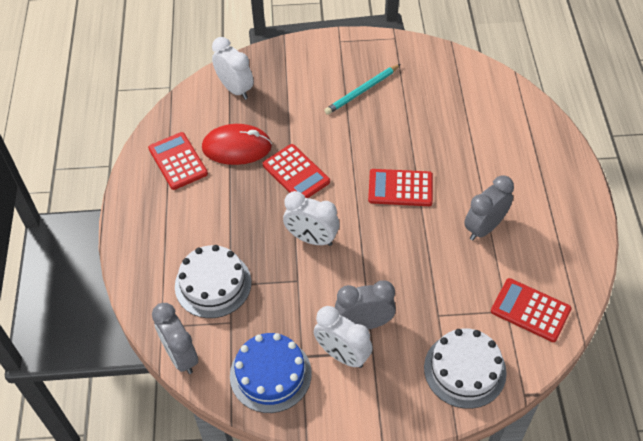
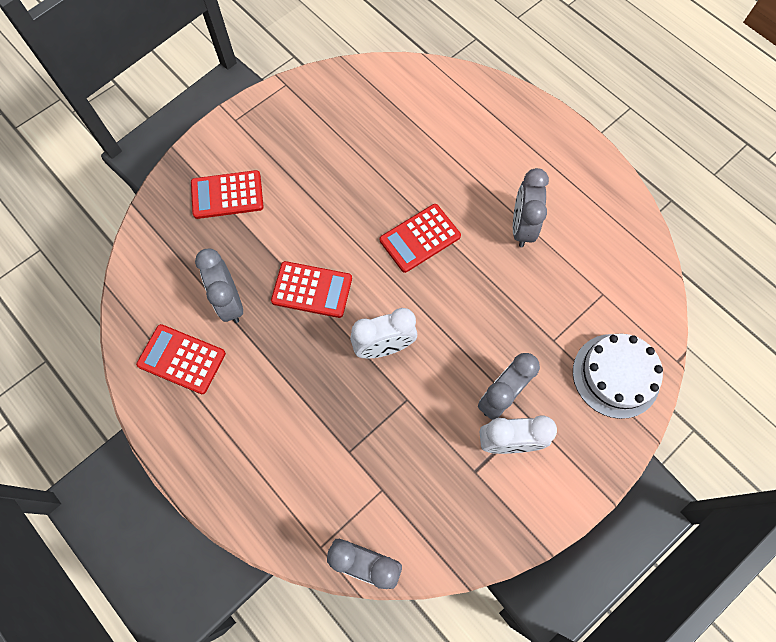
camera: 40 degrees left, 15 degrees up
white cake [175,245,251,318] -> none
red mouse [202,124,272,165] -> grey clock [195,249,243,323]
white clock [212,37,254,100] -> none
blue cake [230,333,312,413] -> none
turquoise pencil [324,64,401,115] -> none
red calculator [491,278,572,342] -> red calculator moved to [191,170,264,219]

